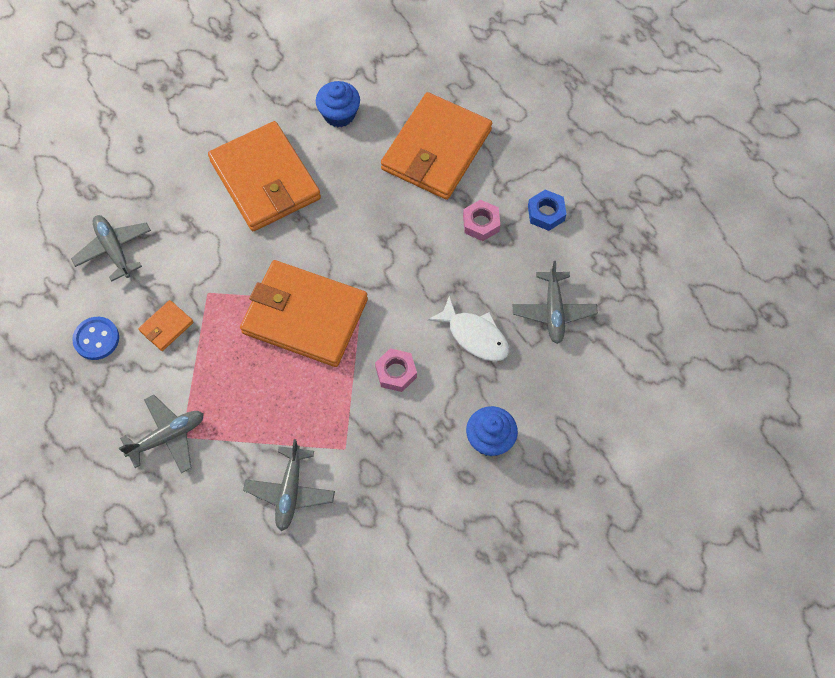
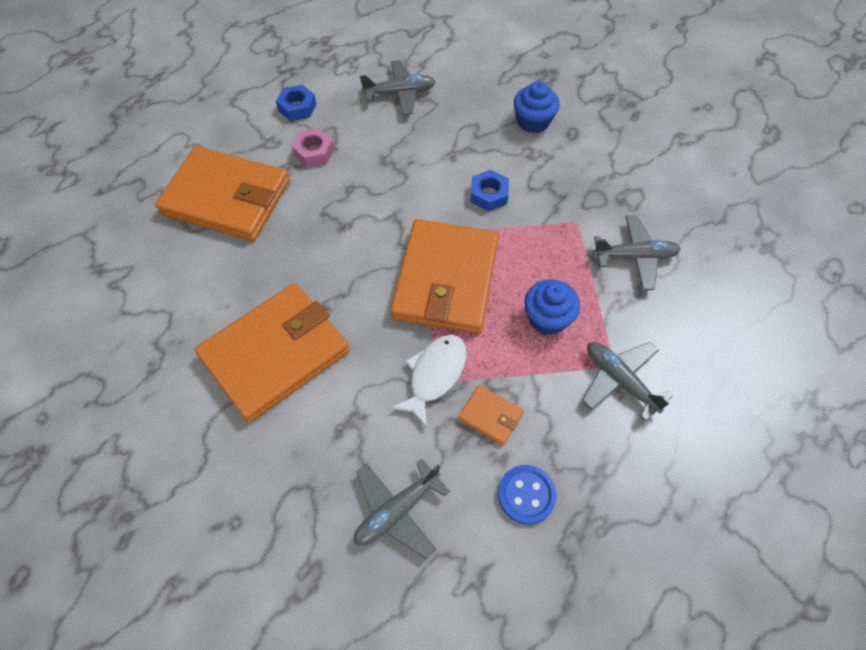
camera: 100 degrees left, 5 degrees down
blue cupcake [316,81,360,127] -> blue cupcake moved to [524,279,580,335]
pink nut [375,348,417,392] -> blue nut [470,170,509,211]
white fish [428,296,509,362] -> white fish moved to [390,334,467,428]

